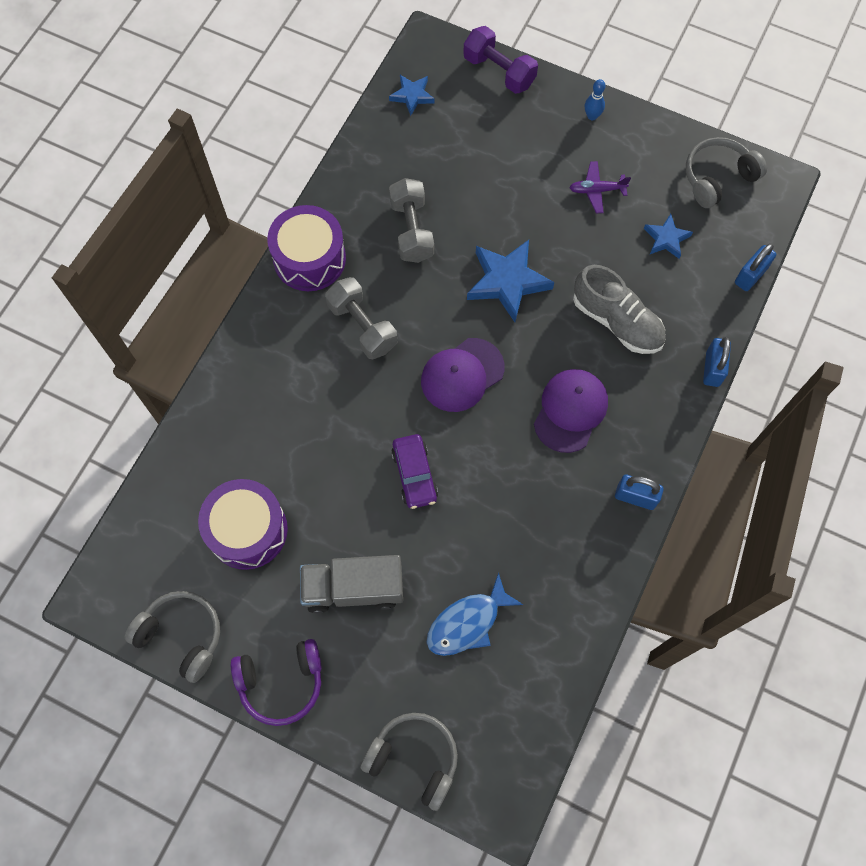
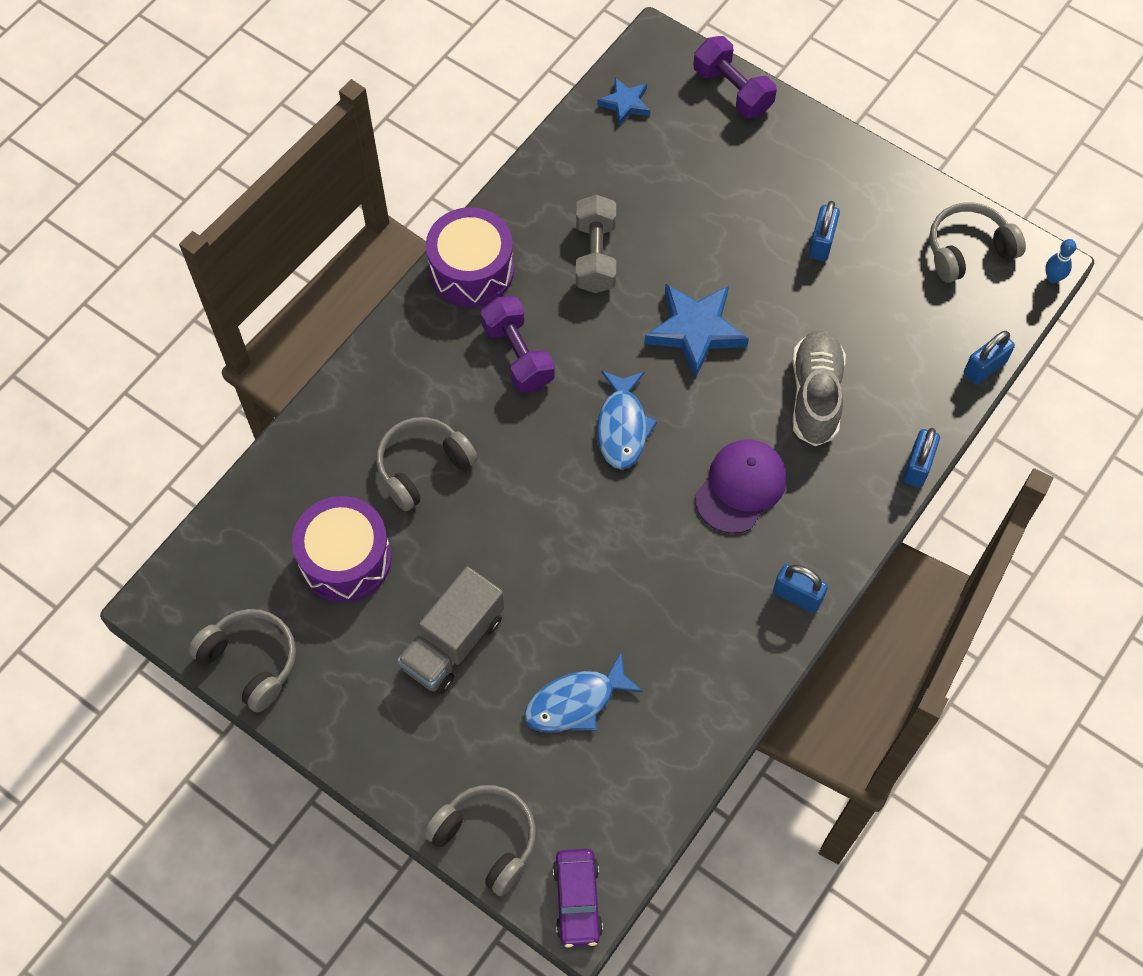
camera: 10 degrees right, 5 degrees down
purple headphones [231,639,322,726] -> none
grey truck [300,555,403,613] -> grey truck turned 60 degrees counterclockwise [397,566,505,694]
grey dumbbell [325,277,397,359] -> purple dumbbell [481,296,555,393]
purple car [391,434,438,509] -> purple car moved to [553,849,603,948]
purple cap [421,338,505,412] -> blue fish [597,371,658,469]
purple plane [569,161,631,213] -> blue padlock [809,201,840,261]
grey shoe [573,265,666,354] -> grey shoe turned 135 degrees counterclockwise [792,329,846,446]
blue bowling pin [585,79,605,120] -> blue bowling pin moved to [1045,239,1076,283]
blue star [644,214,693,259] -> none
none -> grey headphones [376,417,478,511]

